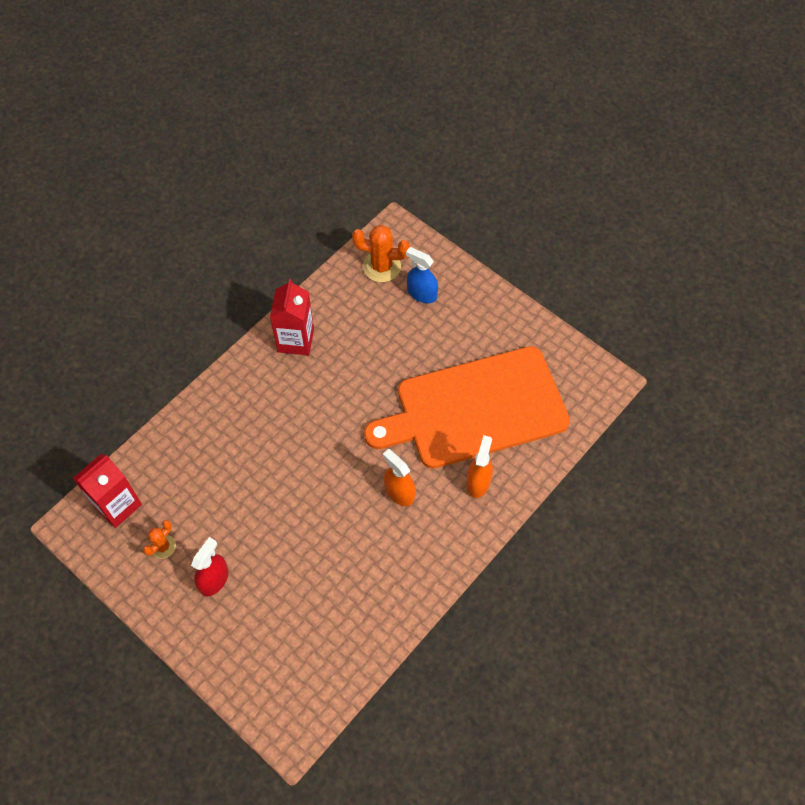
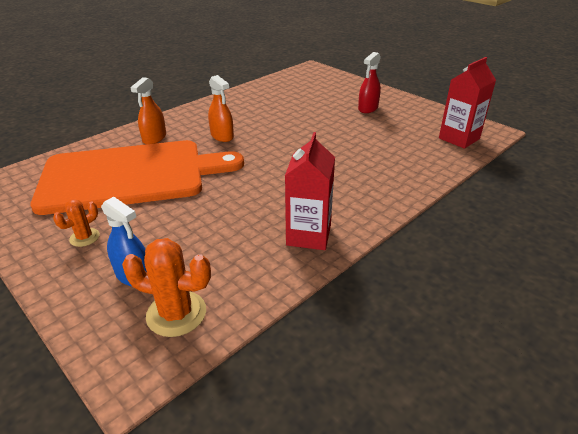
camera: 175 degrees left, 25 degrees down
orange cactus [143,520,176,559] -> orange cactus moved to [53,199,100,247]

